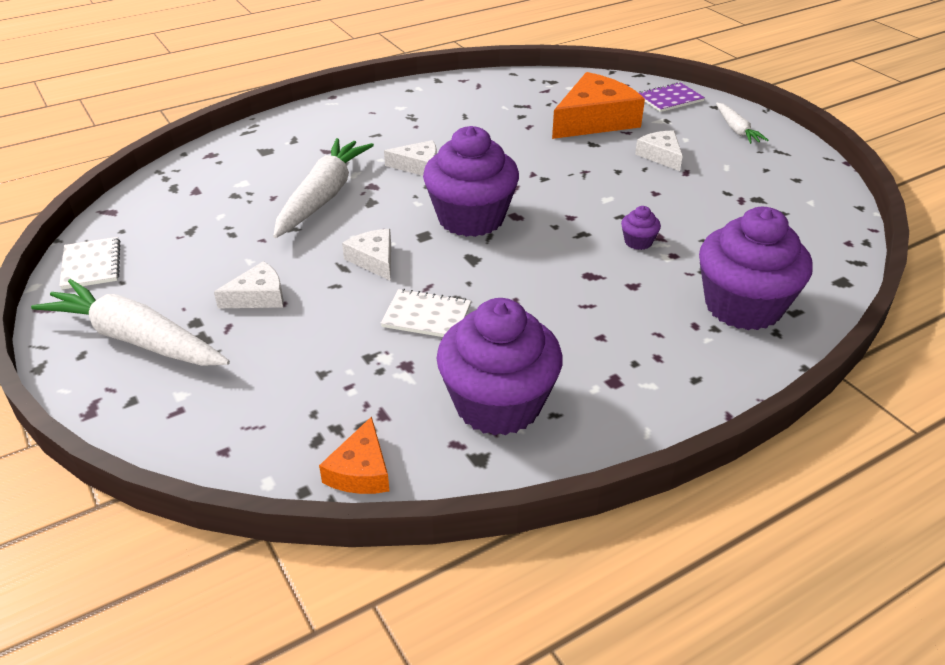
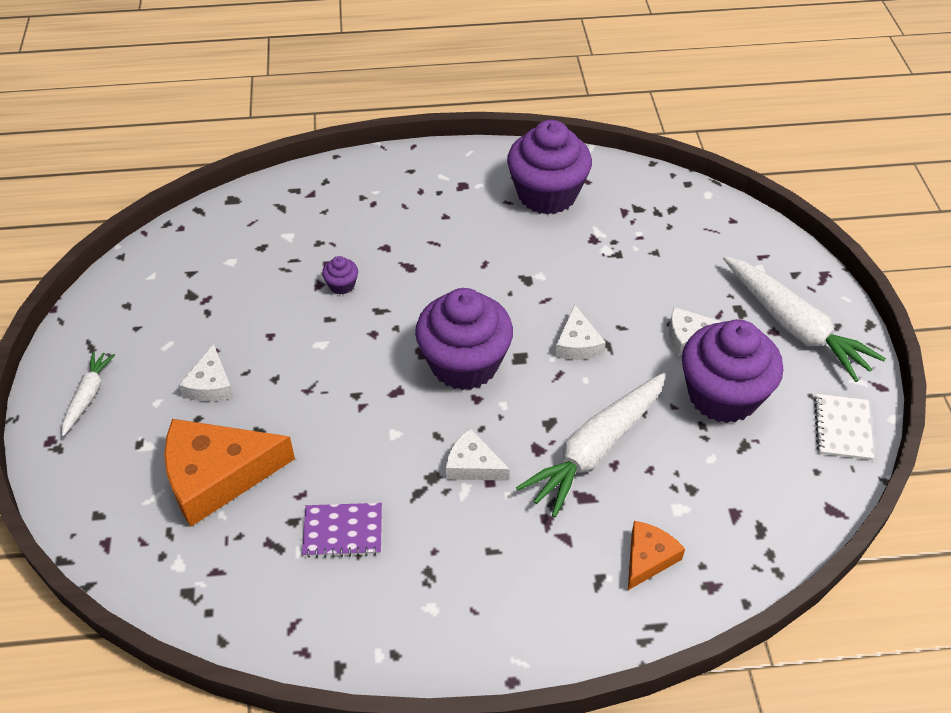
camera: 155 degrees left, 10 degrees up
orange cheese [319,416,389,494] -> orange cheese moved to [628,521,685,590]
white notebook [381,289,471,337] -> none
purple notebook [639,82,705,112] -> purple notebook moved to [302,503,382,558]
purple cupcake [699,207,813,330] -> purple cupcake moved to [682,319,783,423]

